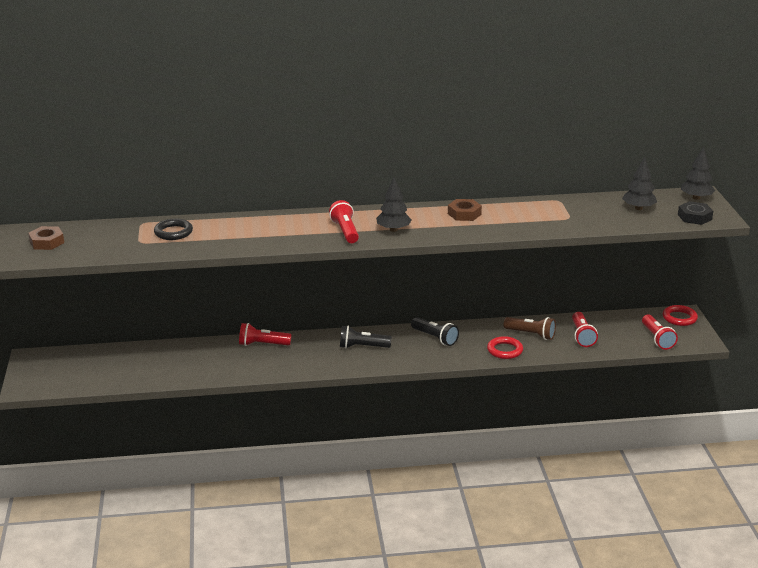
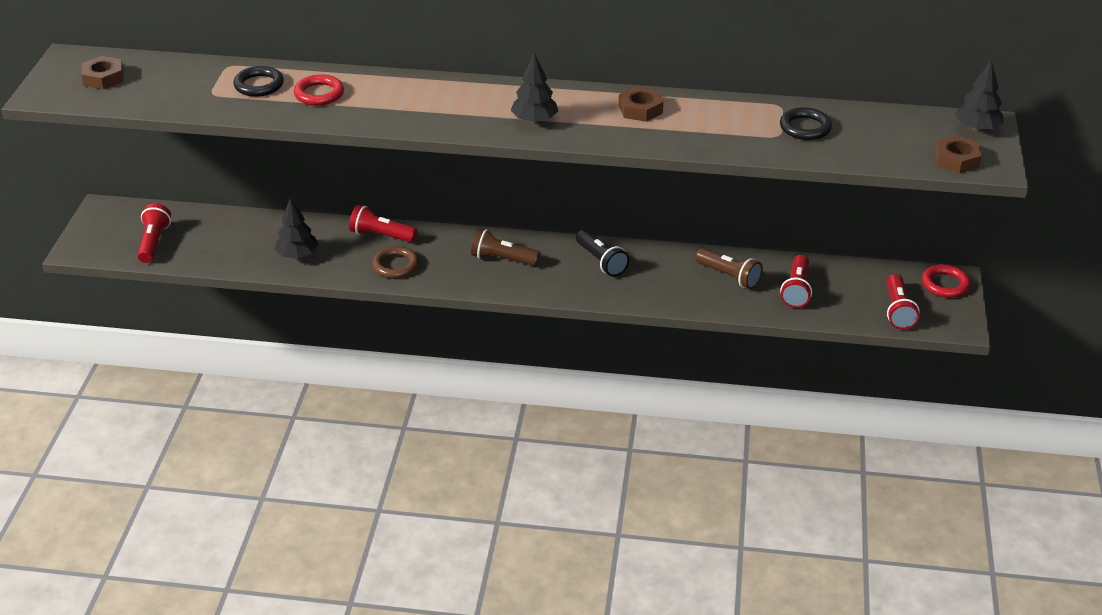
camera: 15 degrees right, 10 degrees up
red flashlight [329,200,359,243] -> red flashlight moved to [137,203,171,263]
black flashlight [340,326,392,349] -> brown flashlight [471,228,540,266]
red ring [487,336,523,359] -> red ring moved to [294,74,344,106]
black tree [622,157,657,210] -> black tree moved to [275,198,318,259]
black nut [678,201,713,225] -> brown nut [934,135,982,173]
none -> brown ring [372,246,419,279]
none -> black ring [780,107,832,140]

